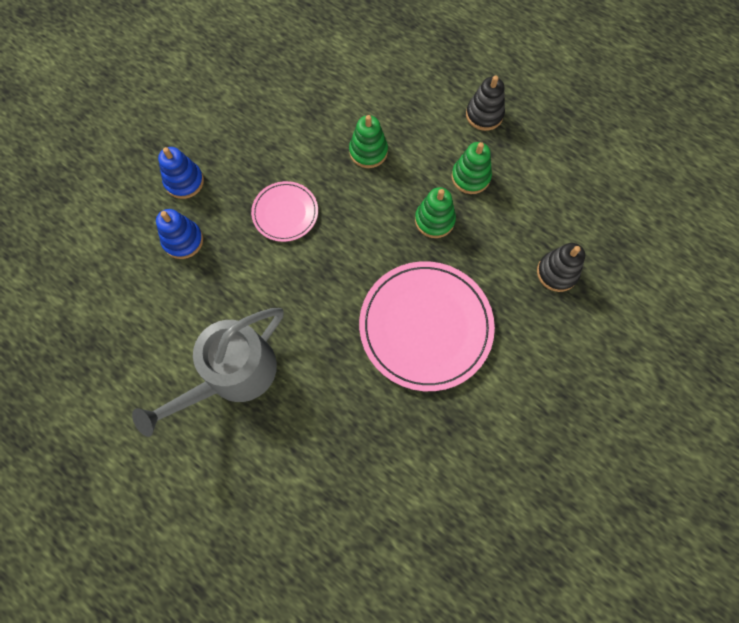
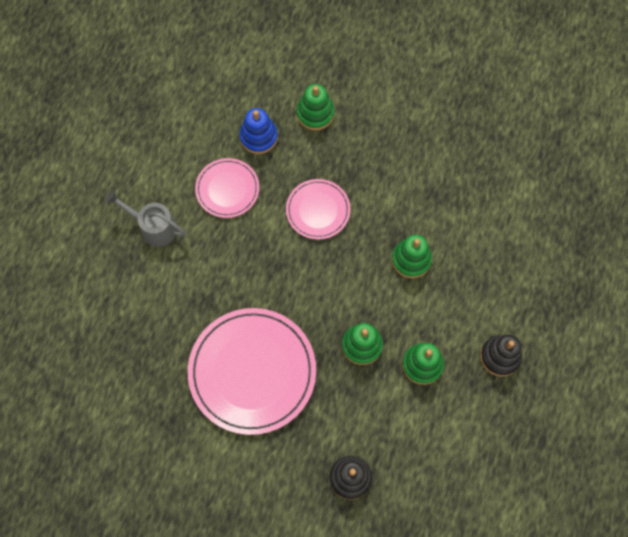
camera: 70 degrees right, 0 degrees up
grey watering can [132,308,284,437] -> grey watering can [106,191,186,247], size x0.58
blue stacking toy [158,147,204,199] -> green stacking toy [297,84,334,131]
none -> pink plate [195,158,259,218]

